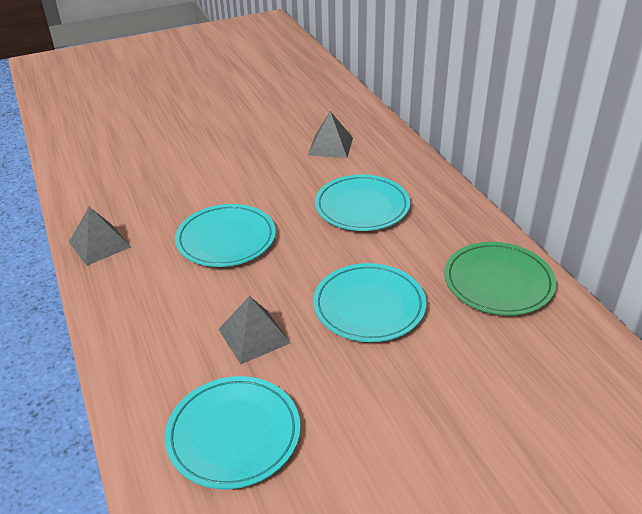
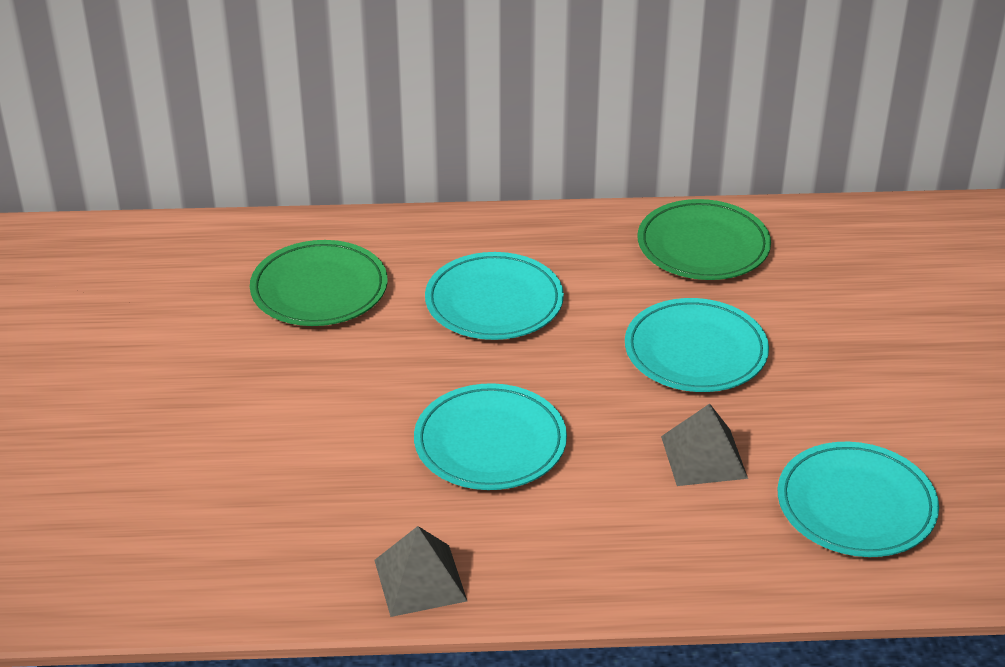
camera: 70 degrees left, 0 degrees up
grey pyramid [308,111,353,158] -> green plate [250,240,388,326]

